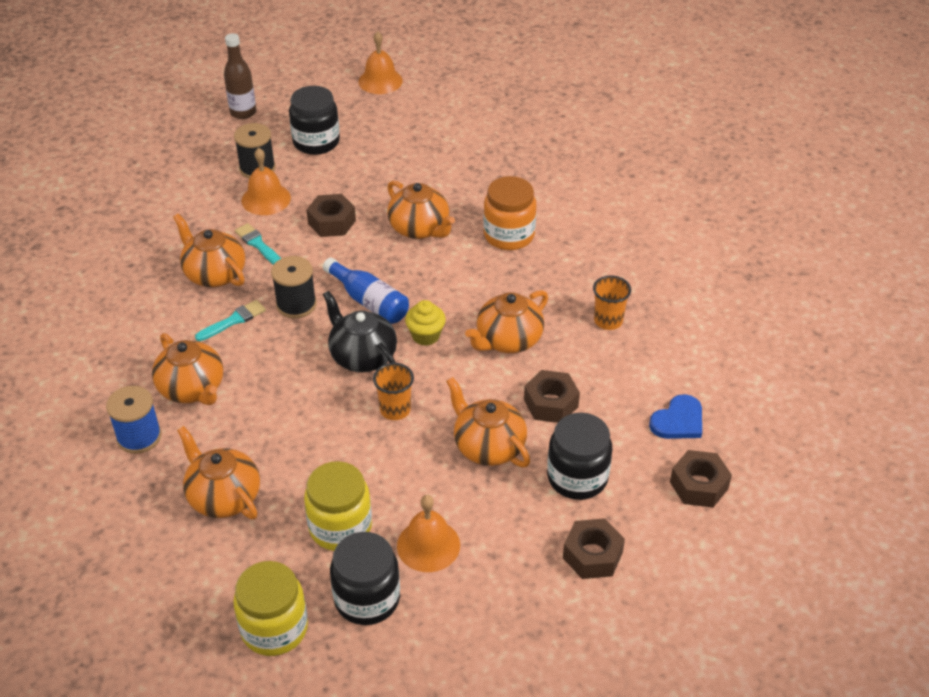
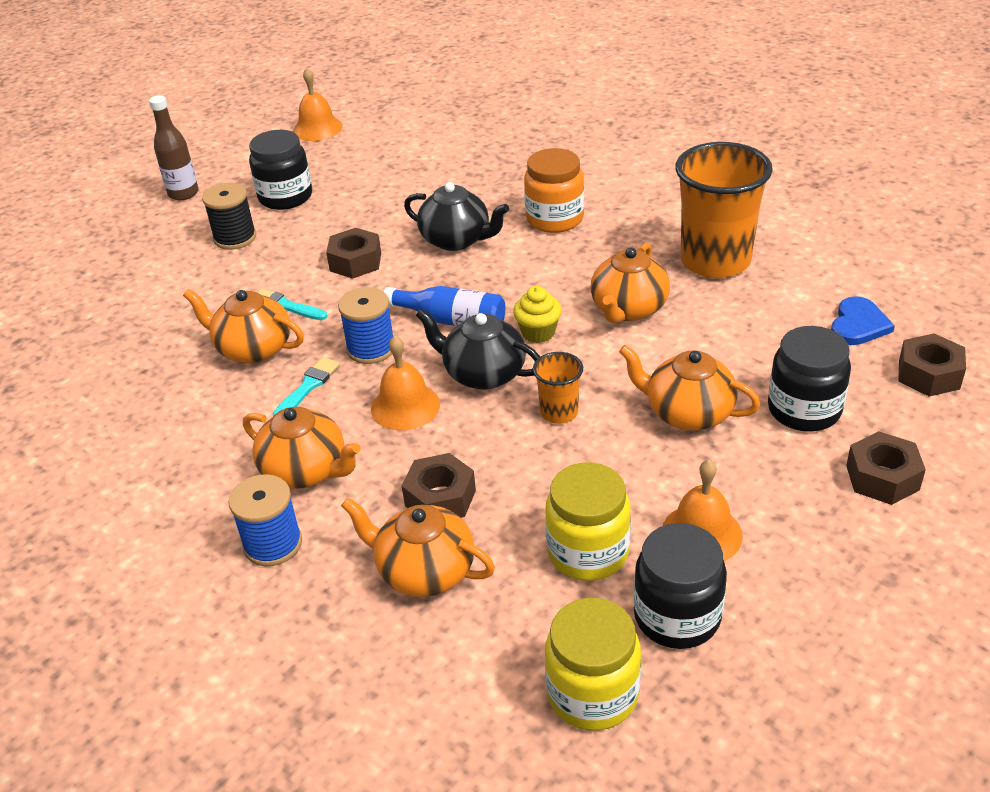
camera: 20 degrees left, 5 degrees down
orange bell [242,148,291,215] -> orange bell moved to [371,336,440,431]
black spool [271,256,317,318] -> blue spool [338,287,393,364]
orange teapot [387,181,455,239] -> black teapot [404,182,509,251]
brown nut [524,370,580,423] -> brown nut moved to [402,453,476,518]
orange cup [593,275,631,330] -> orange cup [675,142,773,278], size x2.12

